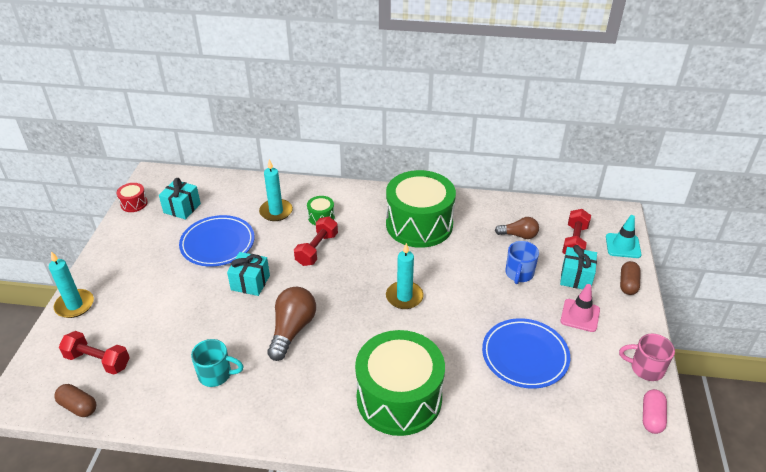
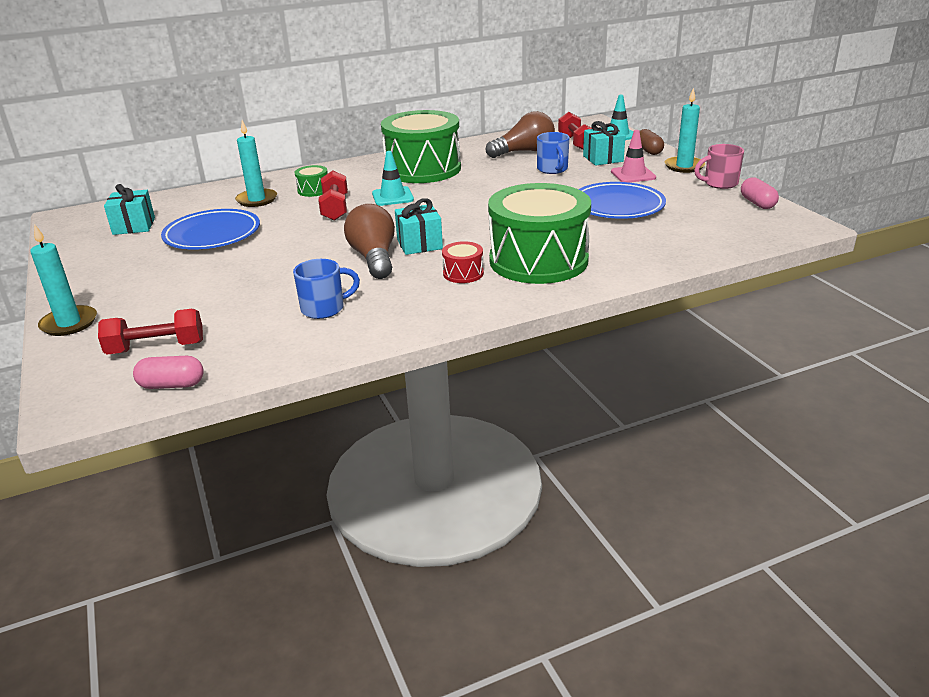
camera: 30 degrees left, 10 degrees down
brown capsule [54,384,96,417] -> pink capsule [133,356,204,389]
red drum [117,183,148,212] -> red drum moved to [442,241,484,283]
turquoise mug [191,339,244,387] -> blue mug [293,259,360,319]
turquoise gift [227,252,270,296] -> turquoise gift moved to [395,198,443,255]
turquoise candle [386,243,424,309] -> turquoise candle moved to [665,88,705,173]
brown light bulb [495,217,539,239] -> brown light bulb [486,111,555,158], size x1.60
none -> turquoise traffic cone [372,151,414,206]

